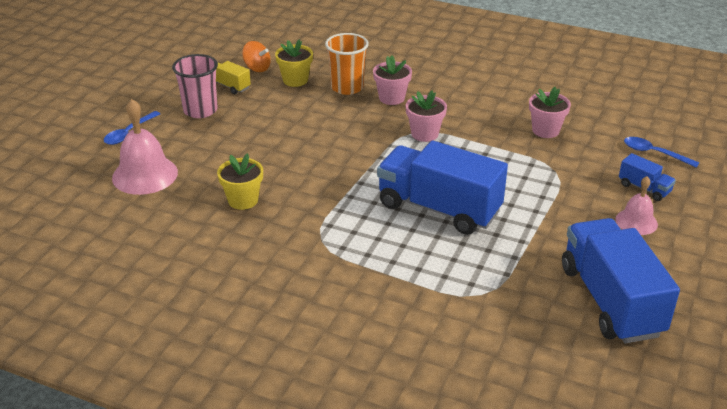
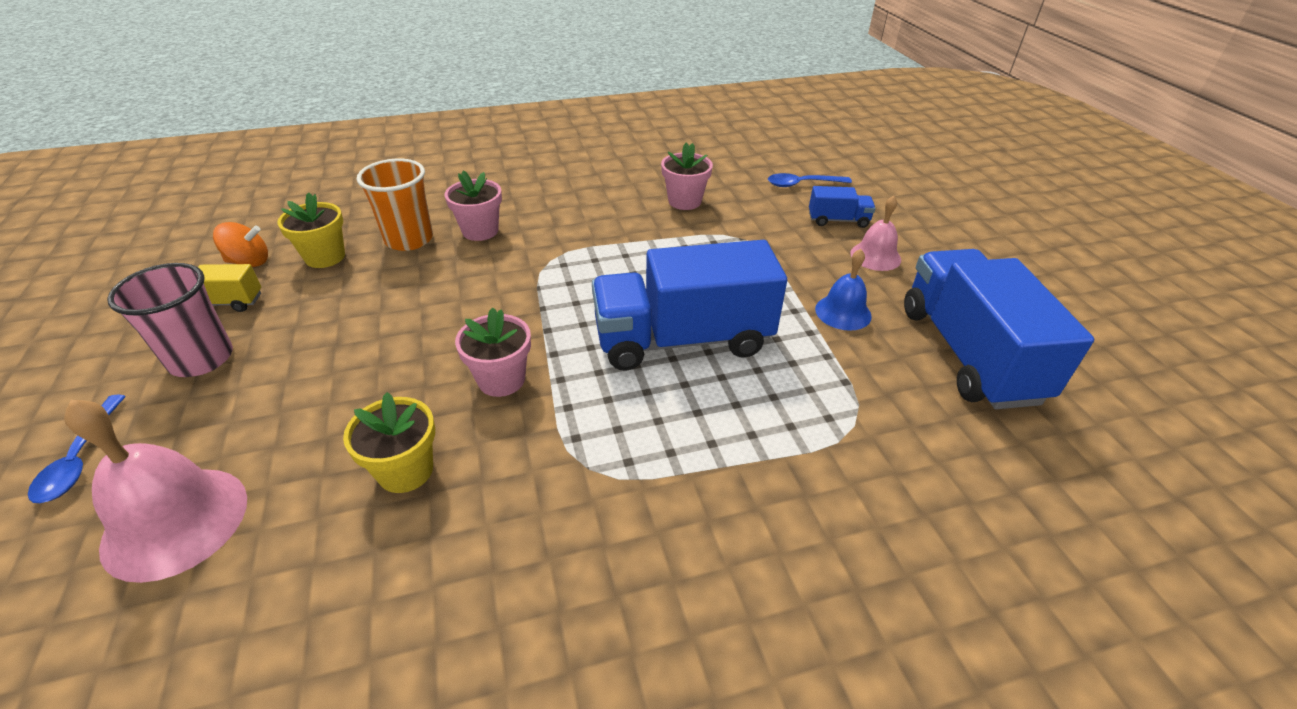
camera: 40 degrees left, 5 degrees up
pink flower pot [406,90,447,142] -> pink flower pot moved to [455,308,531,397]
blue truck [562,218,680,343] -> blue truck turned 45 degrees clockwise [904,249,1094,409]
none -> blue bell [815,249,872,331]

